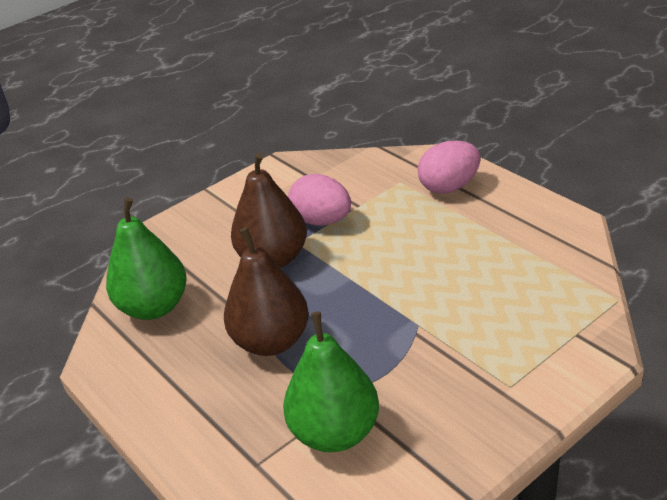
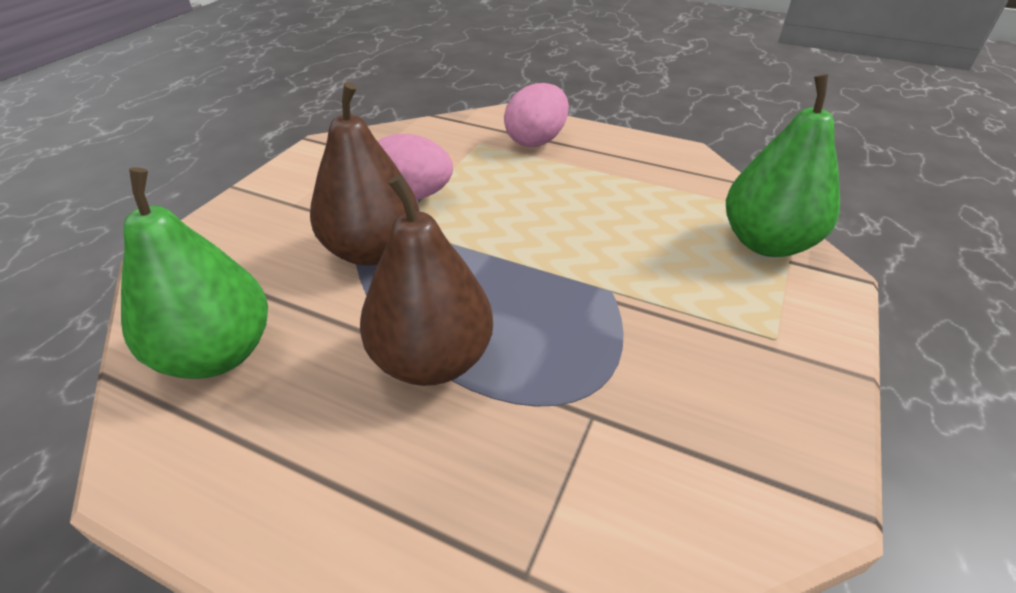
camera: 30 degrees left, 5 degrees up
green pear [283,311,379,452] -> green pear moved to [726,74,840,257]

